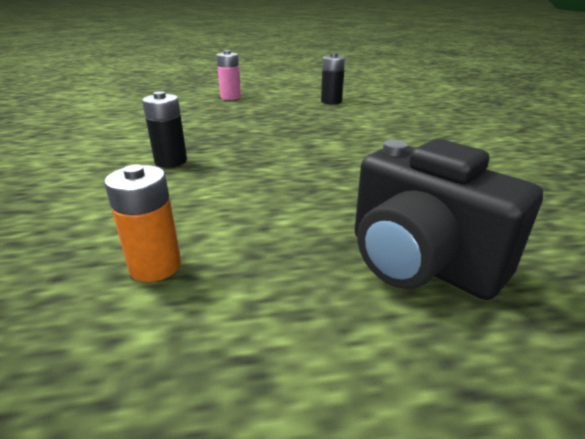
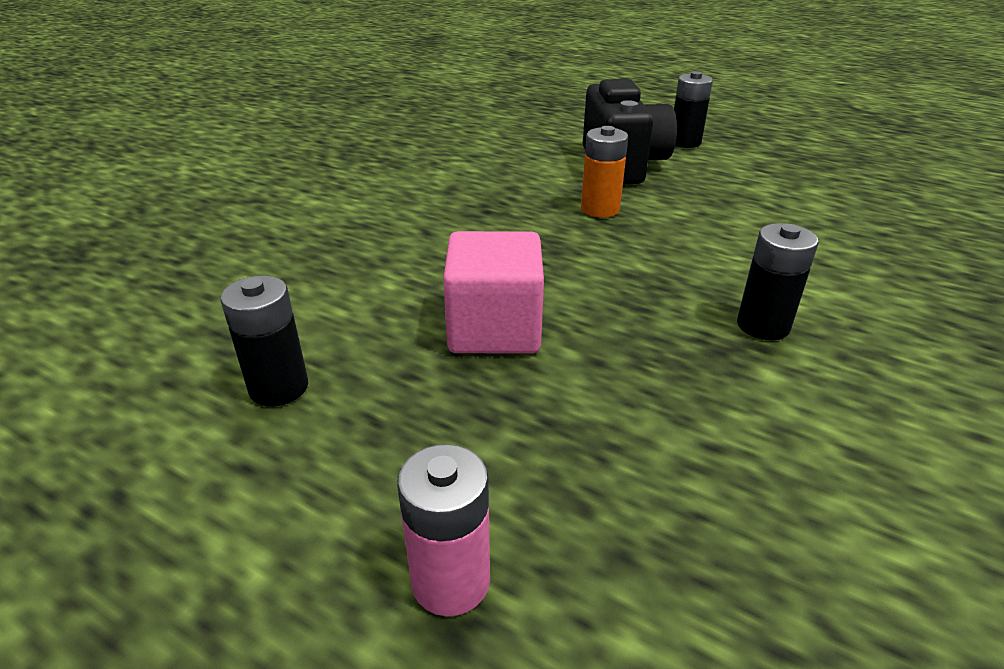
camera: 140 degrees left, 5 degrees up
orange battery [104,164,181,282] -> orange battery moved to [581,126,628,218]
none -> pink cube [443,231,544,353]
none -> black battery [674,71,713,148]

